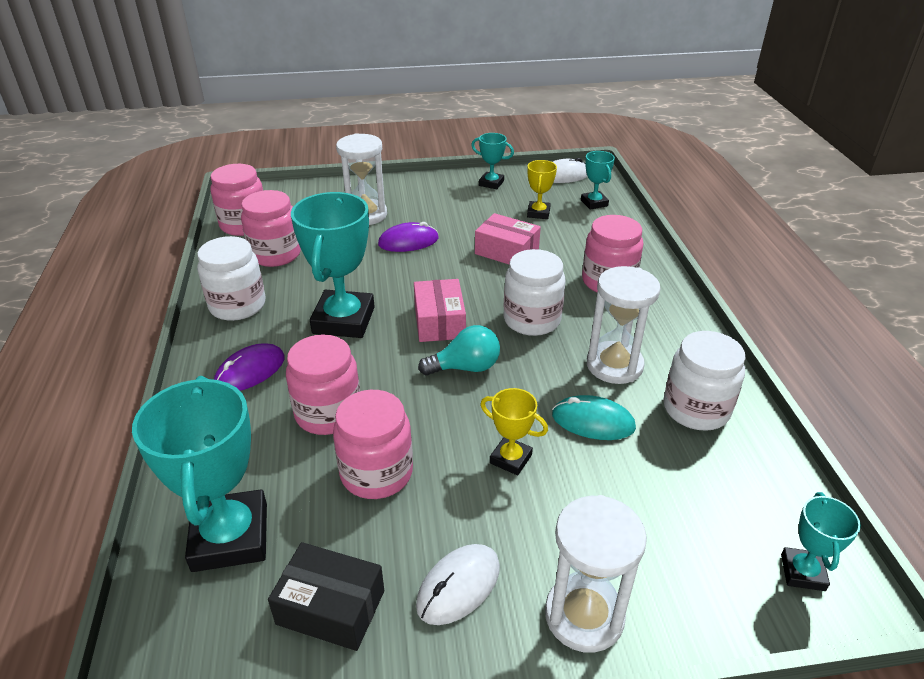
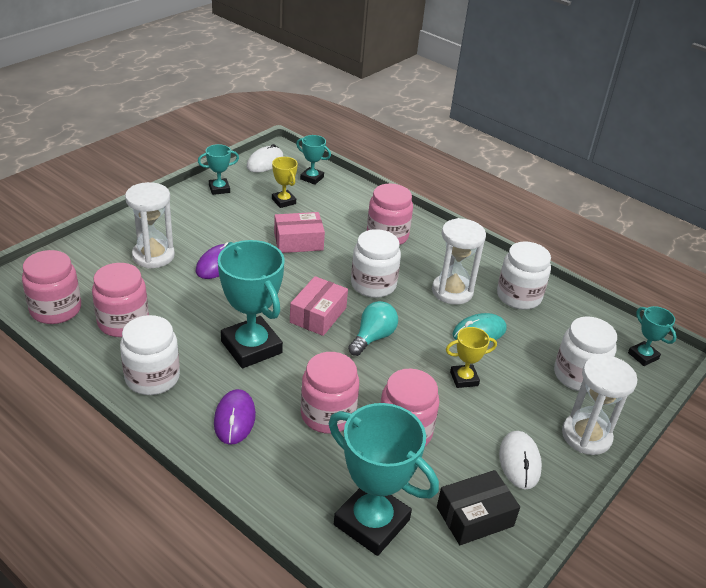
camera: 45 degrees left, 0 degrees up
pink box [414,279,466,342] -> pink box turned 75 degrees clockwise [290,276,348,336]
none -> white jar [554,316,617,391]

